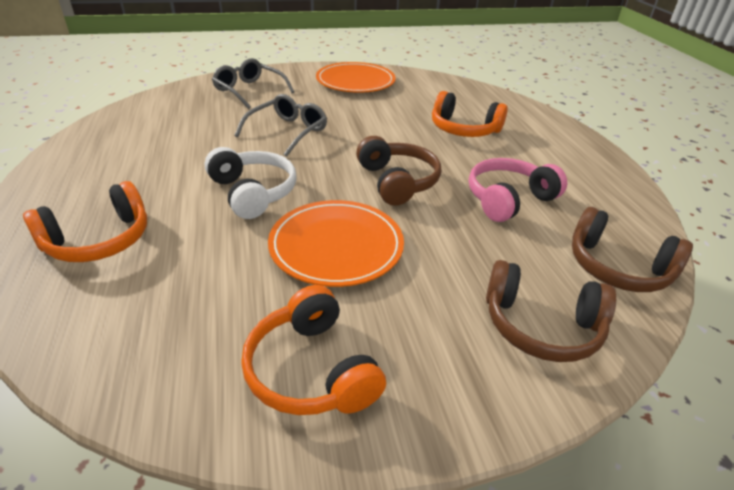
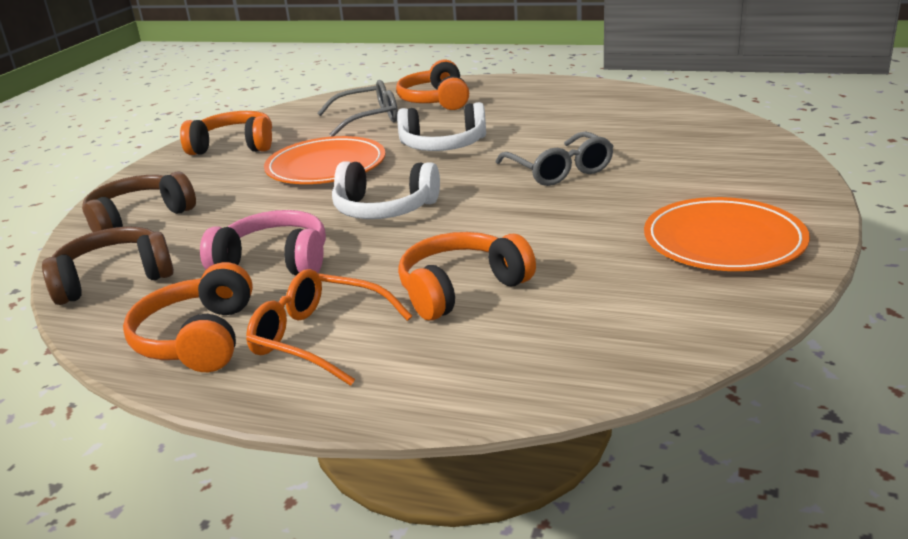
camera: 125 degrees right, 10 degrees down
grey glasses [212,58,294,109] -> grey glasses moved to [317,80,398,137]
brown headphones [356,136,441,206] -> white headphones [332,161,440,219]
pink headphones [469,158,567,222] -> pink headphones turned 75 degrees counterclockwise [200,210,326,275]
none -> orange headphones [123,262,253,372]
none -> orange glasses [246,269,412,386]

